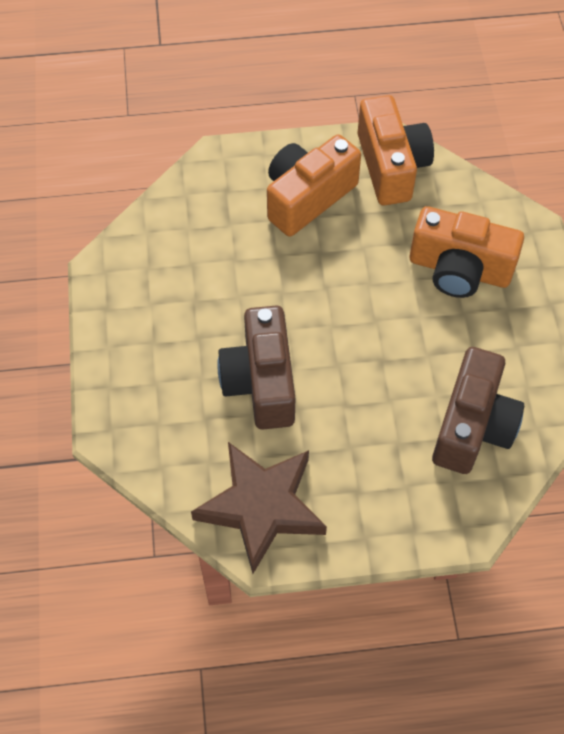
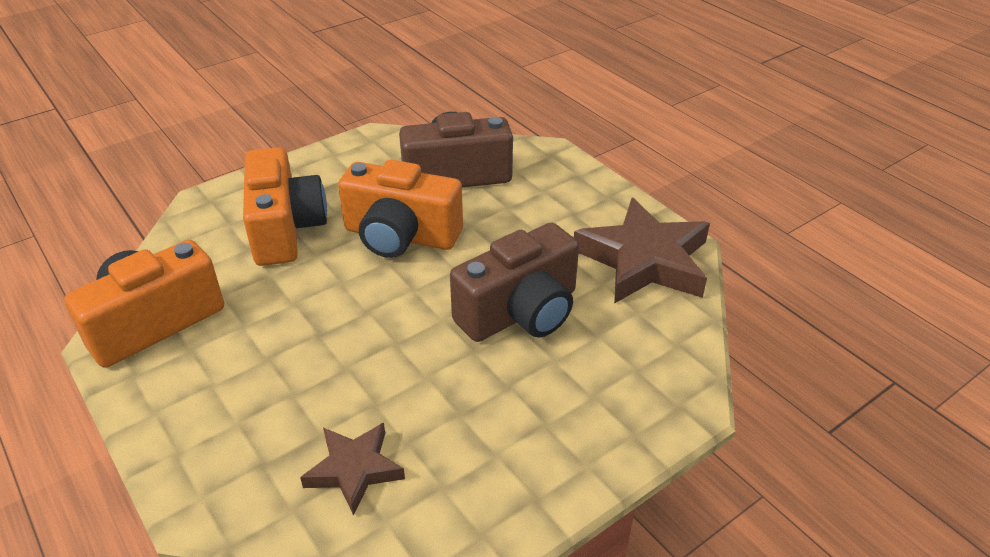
camera: 120 degrees left, 20 degrees down
orange camera [267,134,361,237] -> orange camera moved to [338,160,463,258]
none -> brown star [300,423,405,516]

